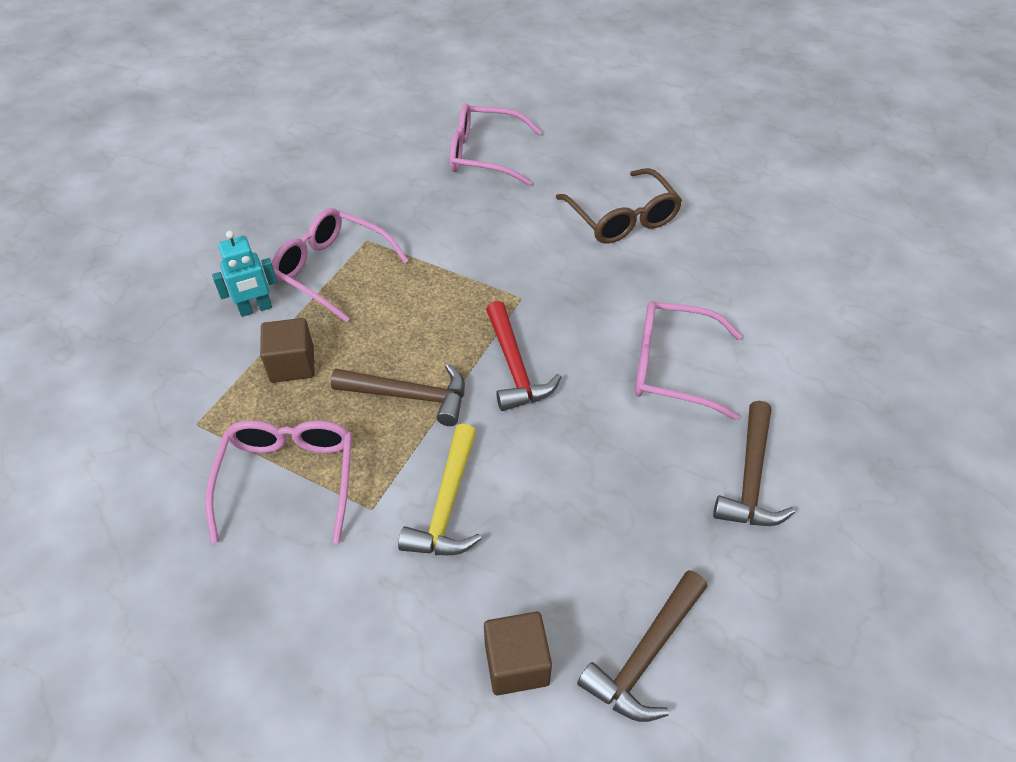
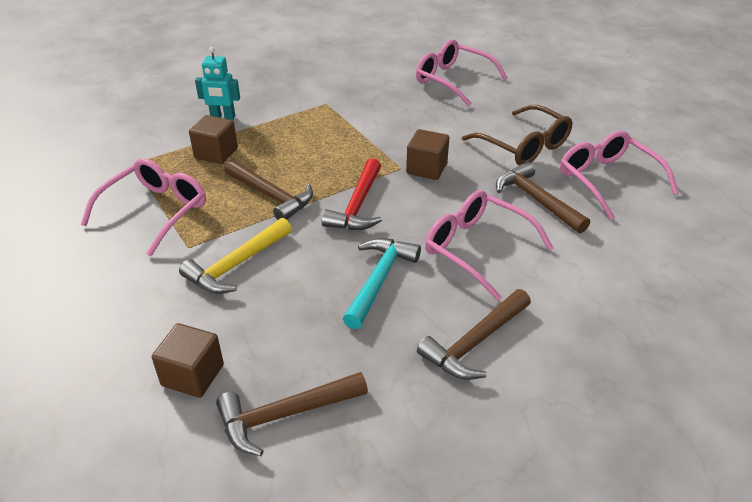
camera: 30 degrees right, 10 degrees down
pink glasses [272,208,409,323] -> pink glasses moved to [560,131,679,220]
brown glasses [556,168,682,244] -> brown glasses turned 45 degrees counterclockwise [462,105,572,165]
none -> turquoise hammer [343,238,421,329]
none -> brown cube [406,129,449,180]
none -> brown hammer [496,162,590,233]

